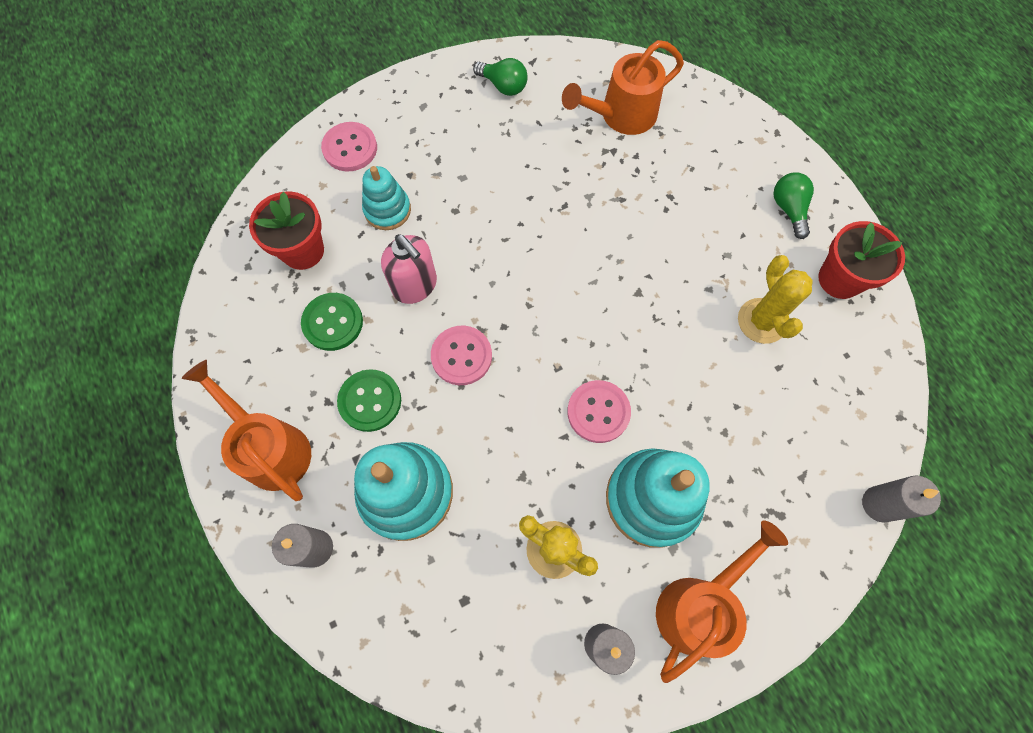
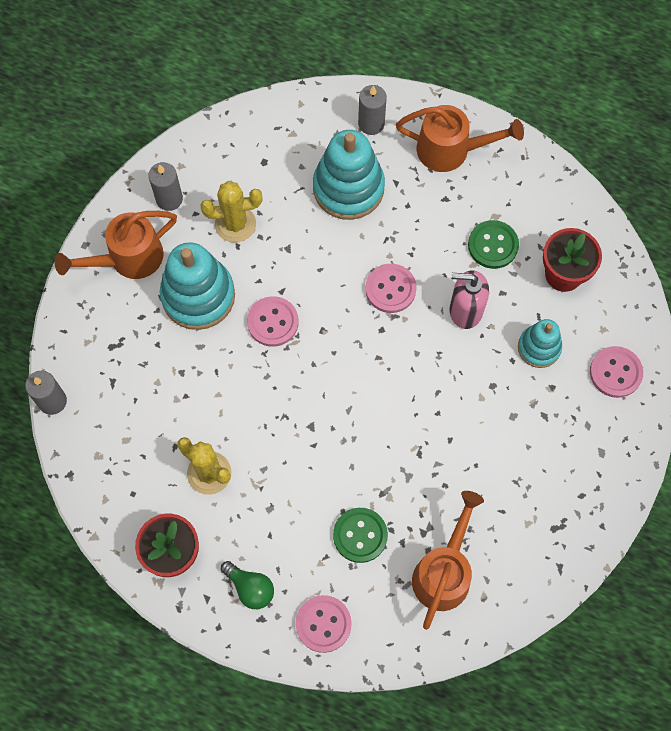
camera: 140 degrees right, 0 degrees up
green button [337,369,401,432] -> green button moved to [333,508,388,563]
green light bulb [473,58,528,96] -> none
orange watering can [656,520,788,683] -> orange watering can turned 60 degrees clockwise [54,211,177,279]
none -> pink button [296,595,352,653]

